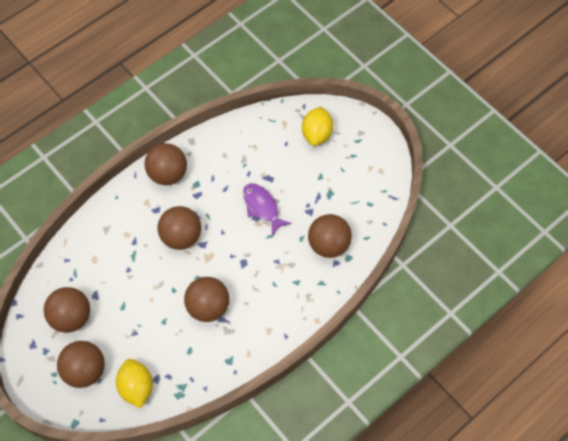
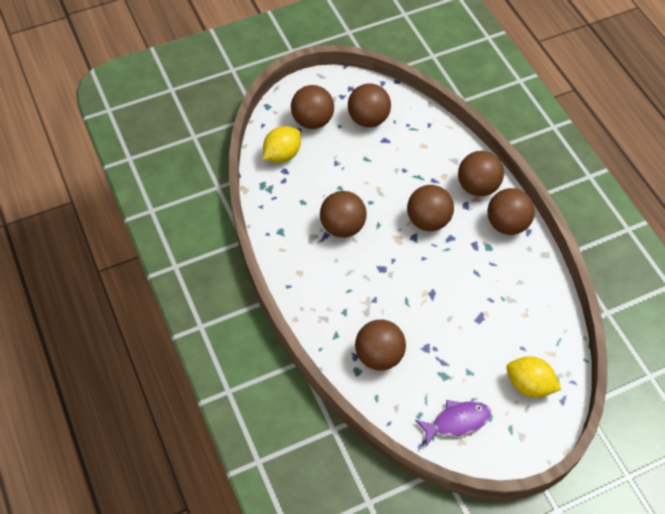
camera: 105 degrees right, 5 degrees down
yellow lemon [116,359,153,408] -> yellow lemon turned 45 degrees counterclockwise [263,126,301,163]
purple fish [243,183,292,236] -> purple fish moved to [415,400,491,446]
none -> brown ball [458,151,504,196]

